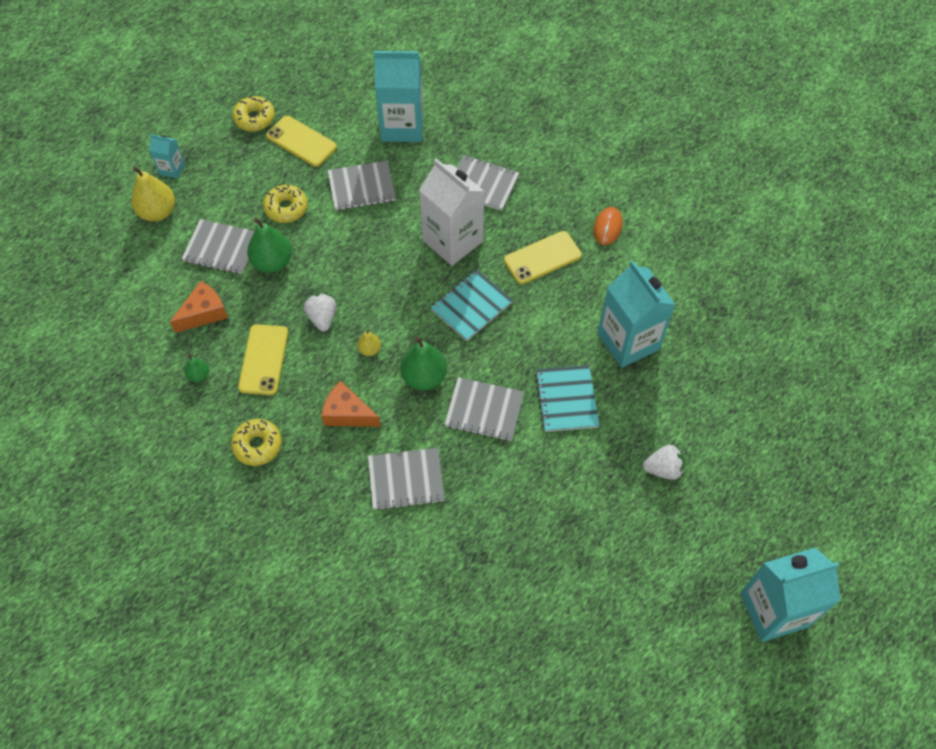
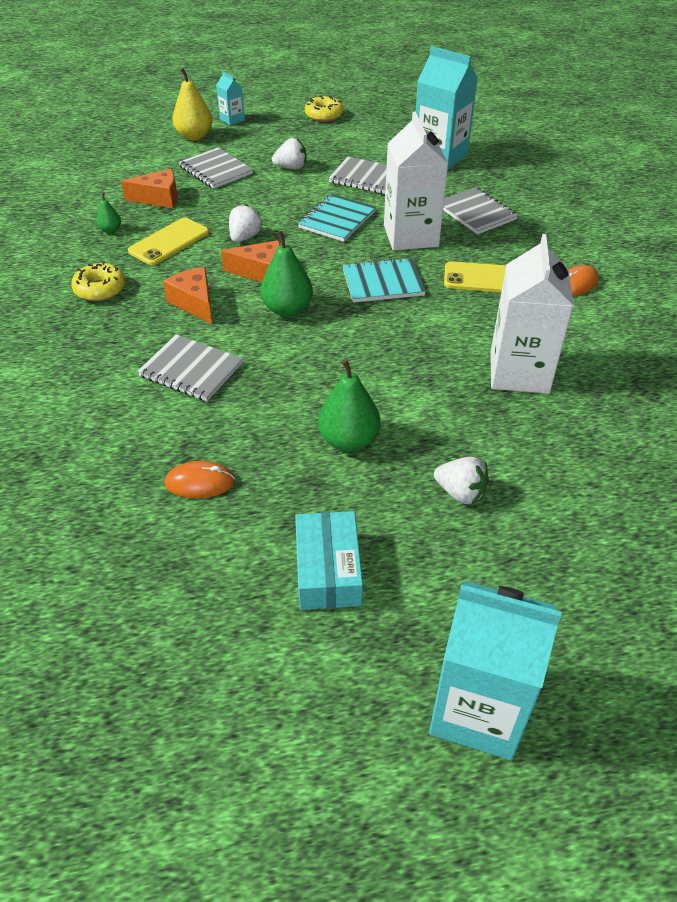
camera: 35 degrees right, 15 degrees down
green pear [247,218,292,273] -> green pear moved to [318,359,380,452]
yellow donut [263,184,308,223] -> white strawberry [272,138,306,169]
yellow phone [266,116,337,167] -> none
yellow pear [357,329,381,356] -> orange cheese [221,240,280,282]
grey notebook [444,377,524,441] -> none
turquoise notebook [535,365,600,432] -> turquoise notebook moved to [298,194,376,242]
turquoise carton [598,261,676,368] -> white carton [490,234,574,394]
none -> orange mouse [165,461,235,498]
none -> turquoise box [295,511,363,610]

